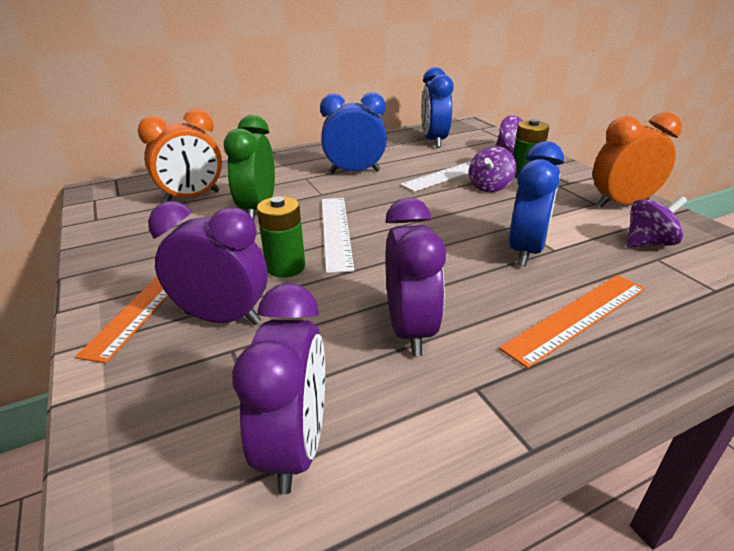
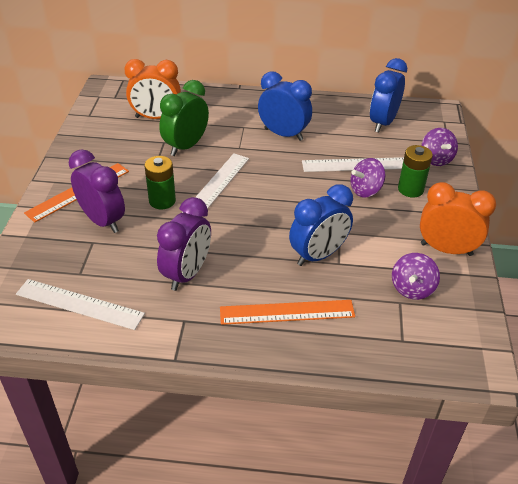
camera: 30 degrees right, 10 degrees up
purple clock [232,283,325,494] -> white ruler [16,279,145,330]
purple spinning top [626,196,687,248] -> purple spinning top turned 105 degrees clockwise [392,253,440,300]

